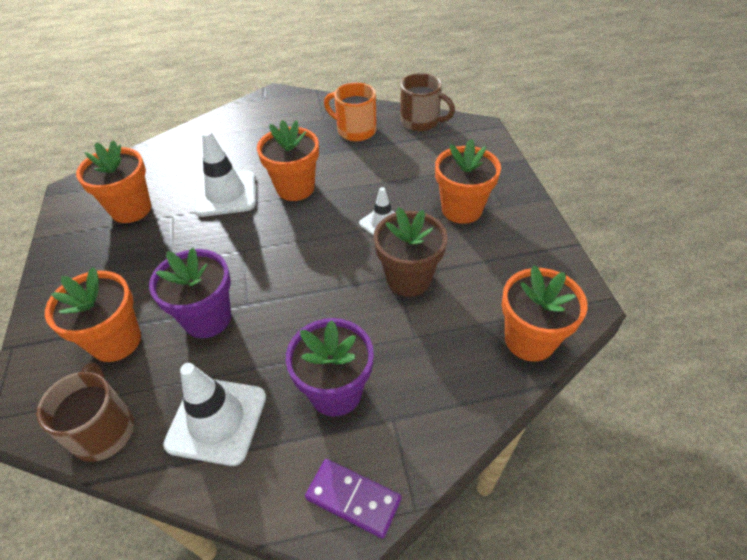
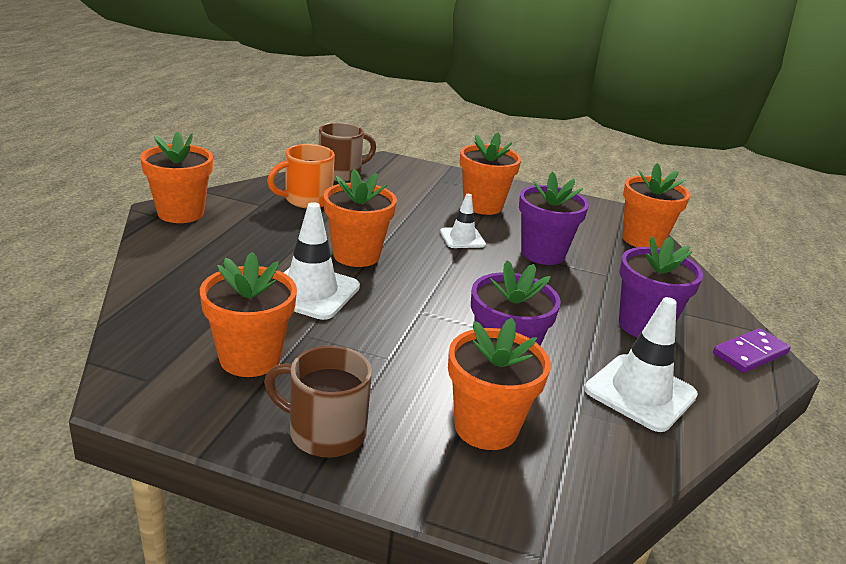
camera: 65 degrees left, 20 degrees down
brown mug [37,362,134,462] -> brown mug moved to [264,346,372,458]
brown flower pot [373,207,448,297] -> purple flower pot [519,172,589,265]
none -> orange flower pot [140,132,213,223]

